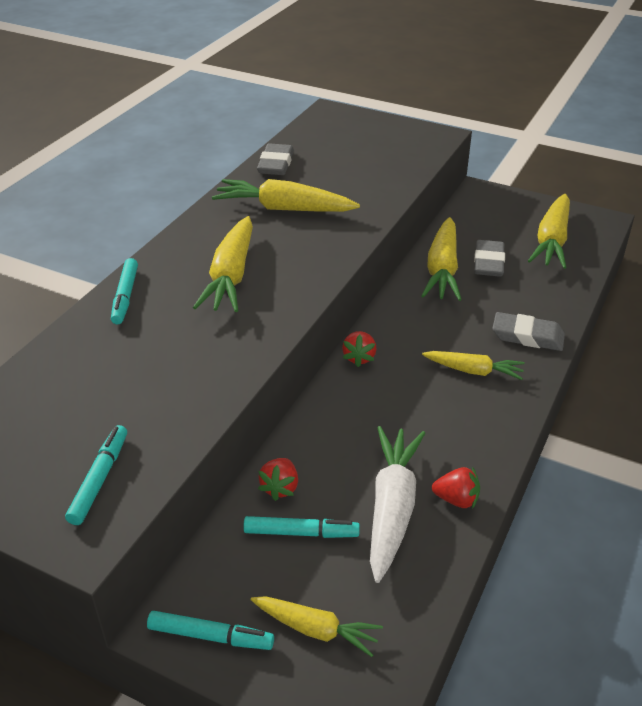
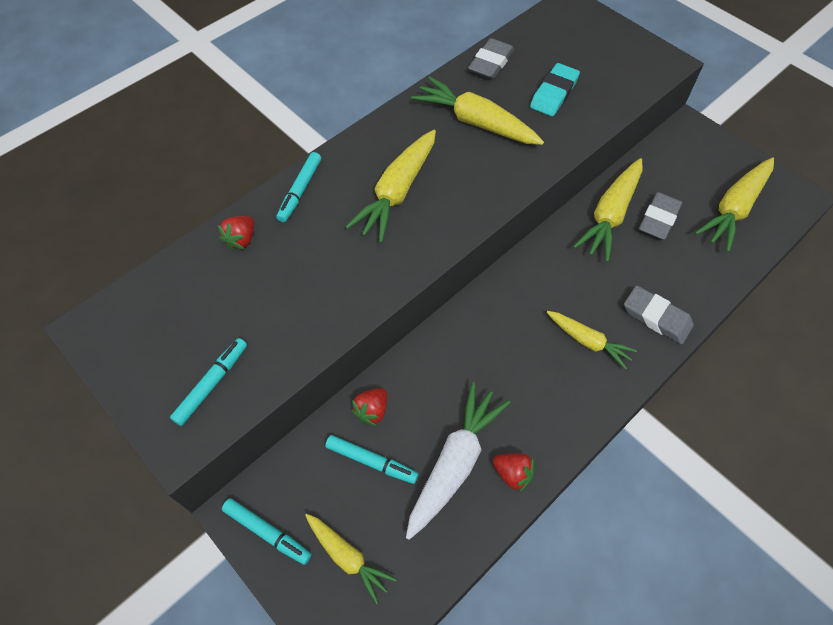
camera: 20 degrees right, 20 degrees up
red strawberry [342,331,377,367] -> red strawberry moved to [218,216,254,250]
none -> turquoise eraser [530,63,580,116]

